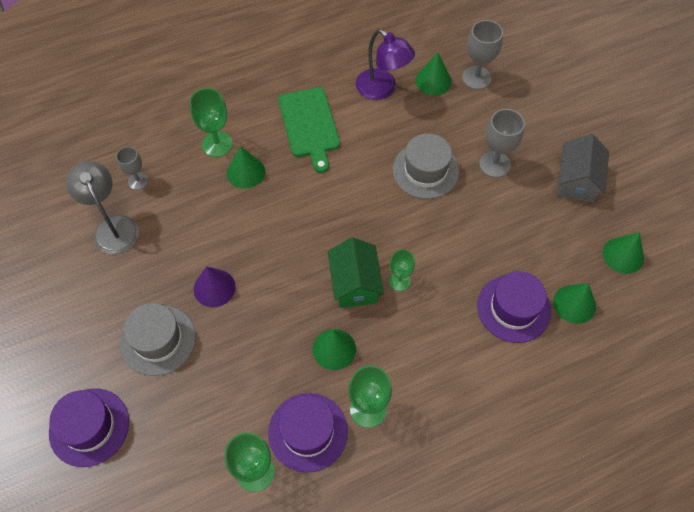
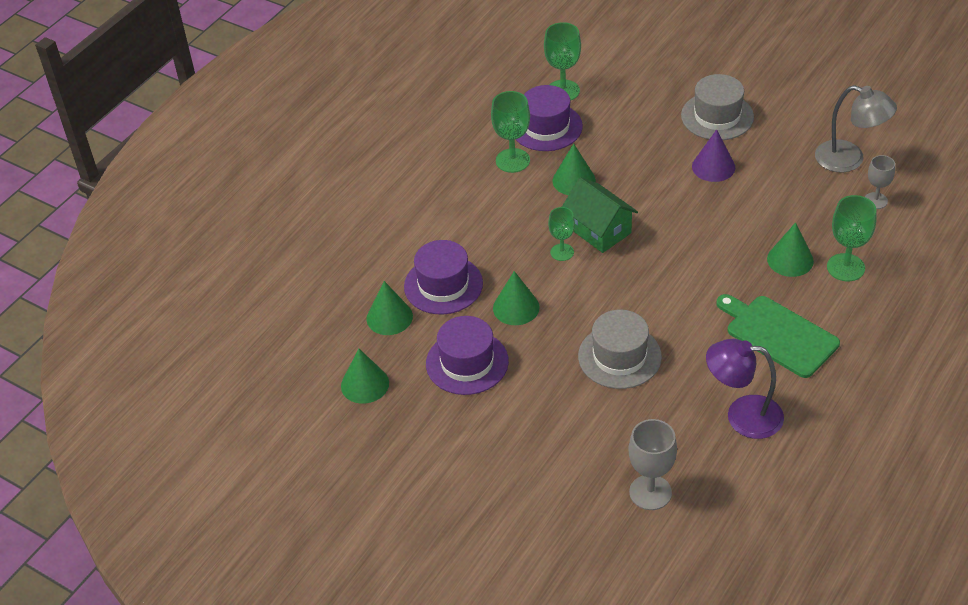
camera: 150 degrees right, 15 degrees down
purple hat [49,388,129,467] -> purple hat moved to [426,316,509,395]
green cone [415,52,452,96] -> green cone moved to [493,271,540,325]
grey goblet [479,109,525,178] -> none
grey house [558,134,609,203] -> none

